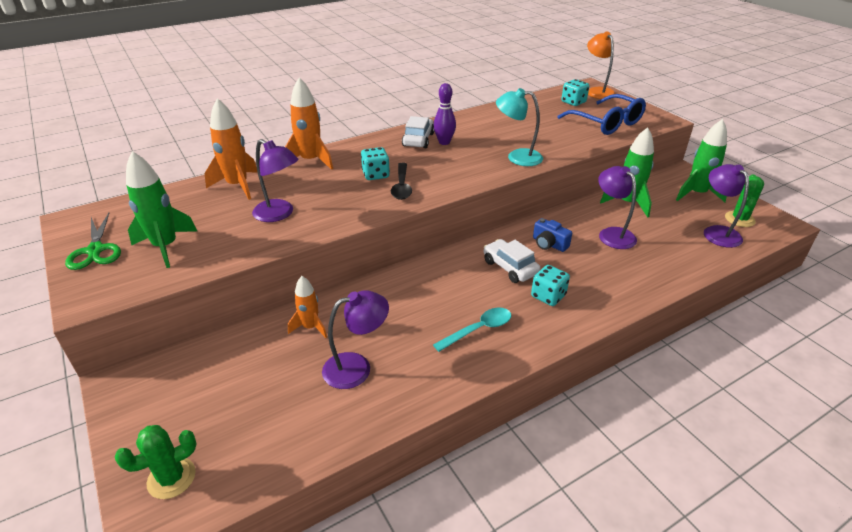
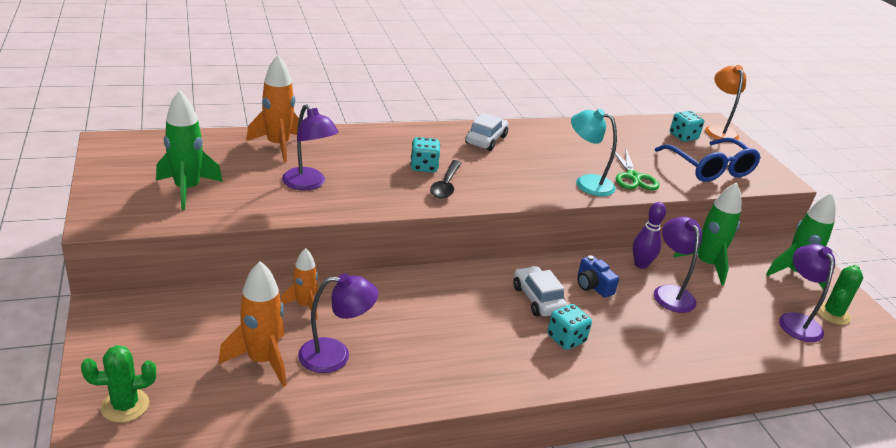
camera: 10 degrees right, 5 degrees down
green scissors [65,213,121,270] -> green scissors moved to [611,148,659,190]
orange rocket [285,77,333,170] -> orange rocket moved to [218,261,286,387]
turquoise spoon [433,308,511,352] -> none
purple bowling pin [434,83,456,145] -> purple bowling pin moved to [633,202,666,269]

